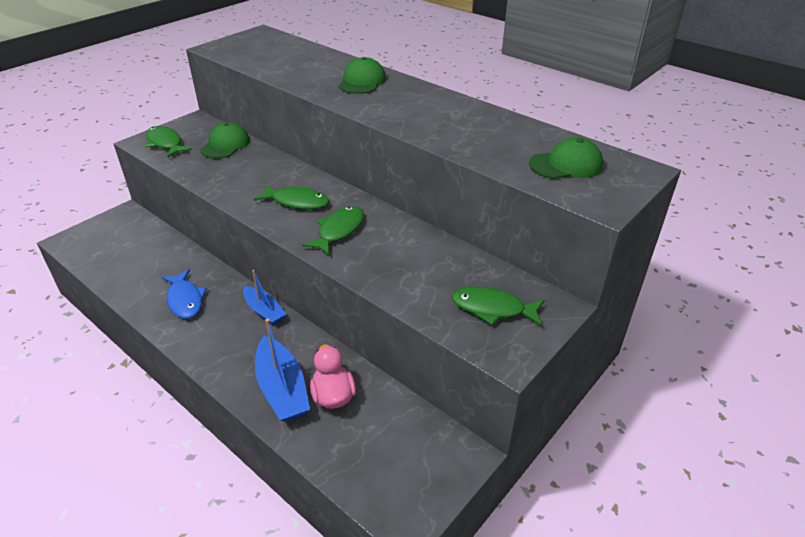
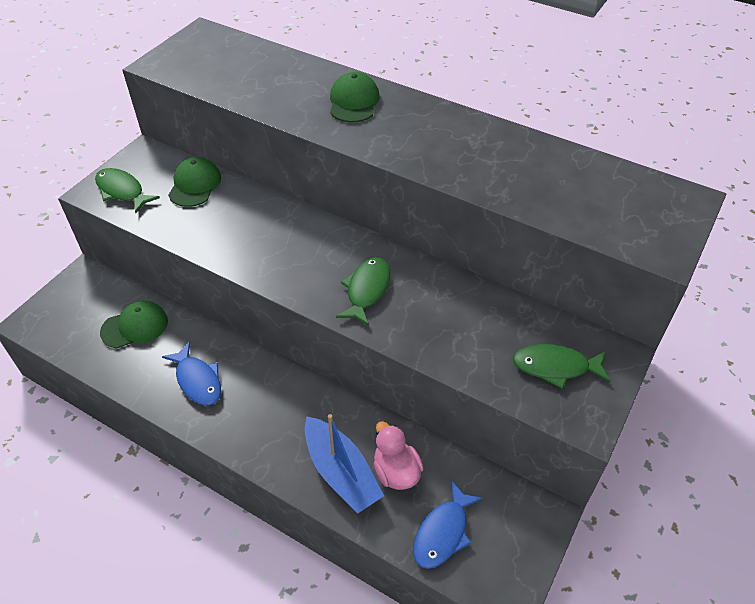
camera: 10 degrees left, 10 degrees up
blue boat [243,270,286,325] -> none
green fish [254,185,329,209] -> none
green cap [529,137,603,179] -> green cap moved to [100,301,168,348]
none -> blue fish [413,480,483,569]

